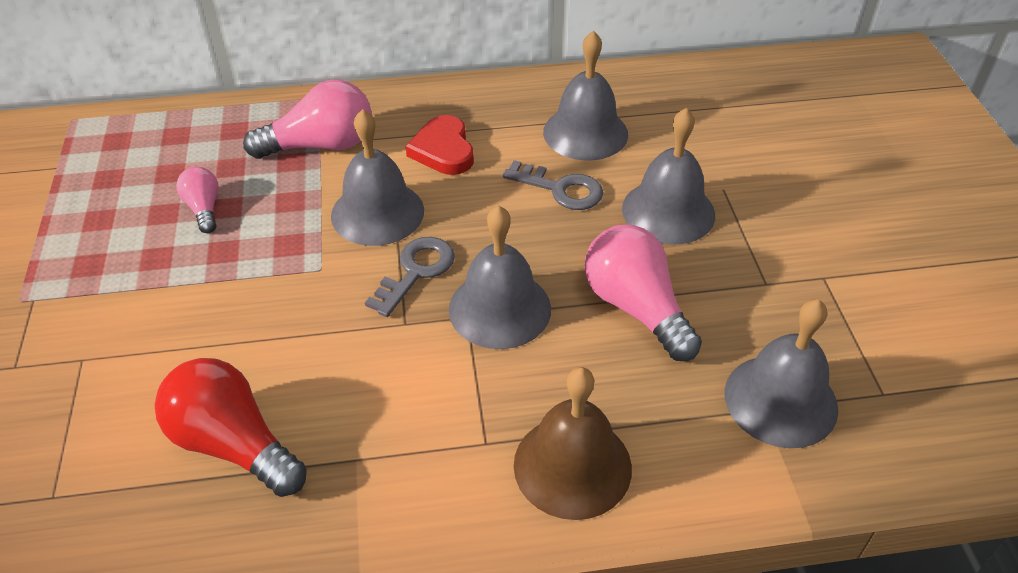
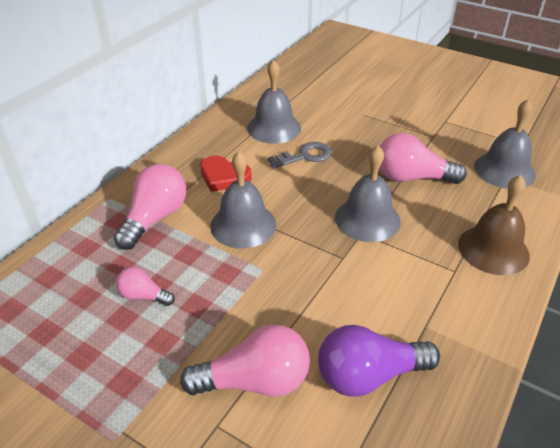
camera: 50 degrees left, 5 degrees down
red light bulb [155,358,307,497] -> purple light bulb [318,325,440,397]
grey key [365,237,455,317] -> none
grey bell [622,108,715,245] -> none
none -> pink light bulb [180,325,310,396]

